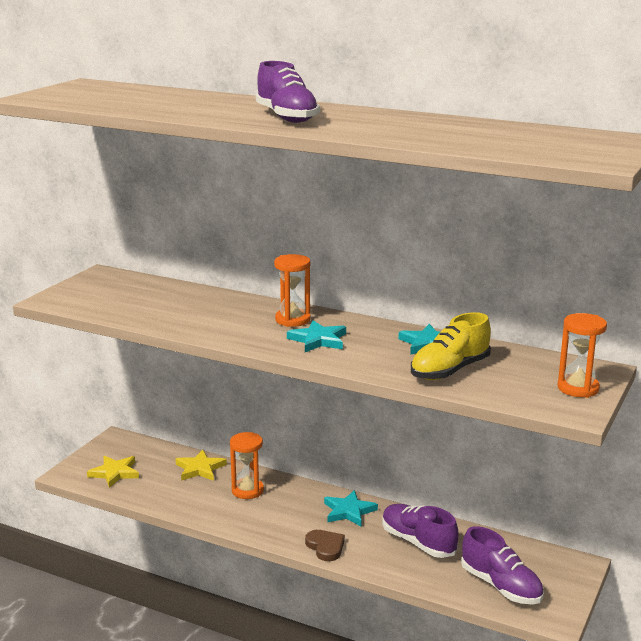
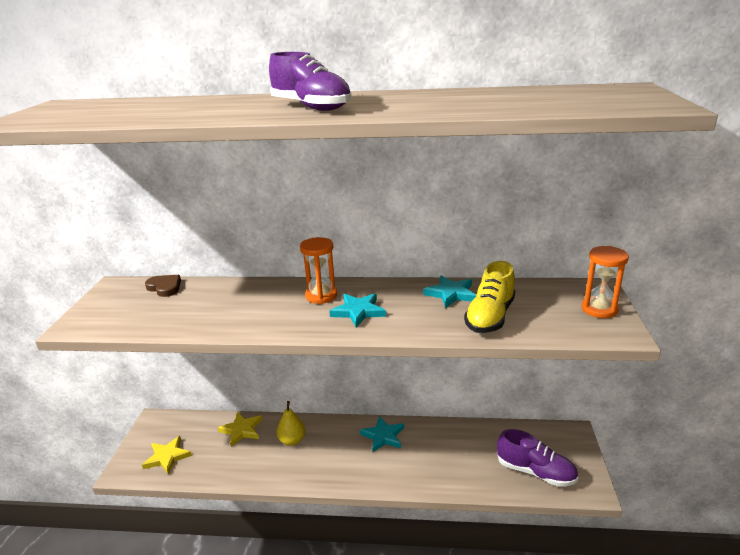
camera: 20 degrees left, 5 degrees up
orange hourglass [230,432,264,499] -> yellow pear [277,401,305,446]
brown heart [305,530,345,561] -> brown heart moved to [145,275,181,297]
purple shoe [382,504,458,558] -> none

